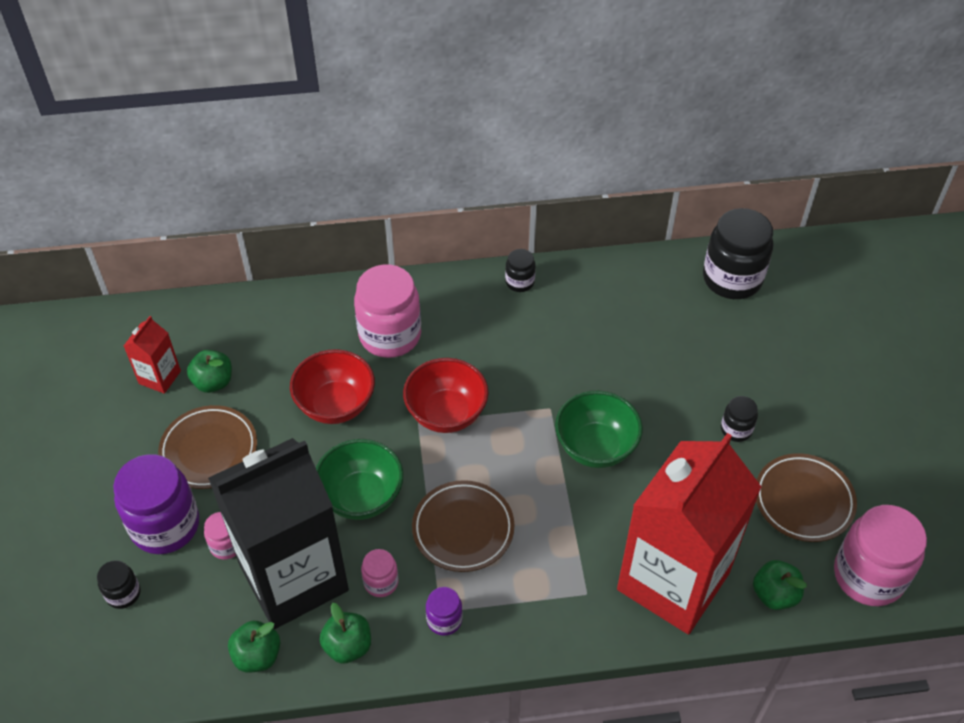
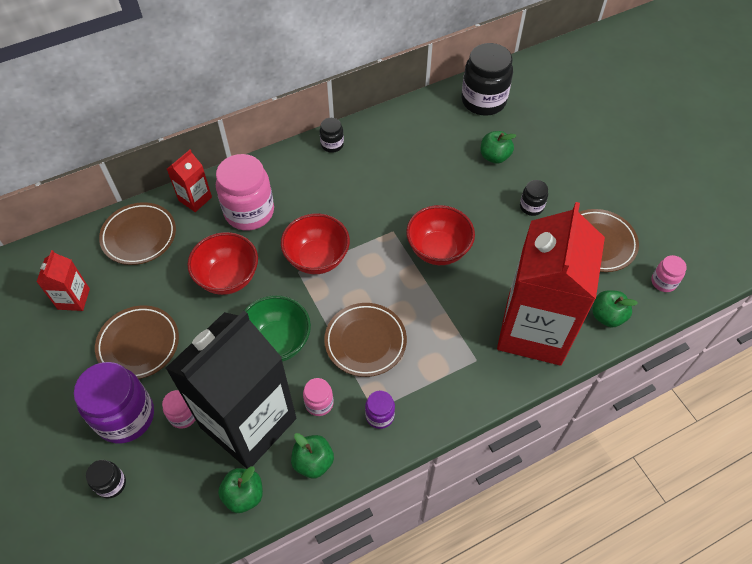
camera: 20 degrees left, 5 degrees up
green apple [187,350,232,393] -> green apple moved to [481,131,517,164]
green bowl [555,390,643,468] -> red bowl [406,205,475,265]
pink jar [834,505,927,606] -> pink jar [651,255,687,292], size x0.48
none -> brown plate [99,202,176,265]
none -> red carton [167,150,212,212]

